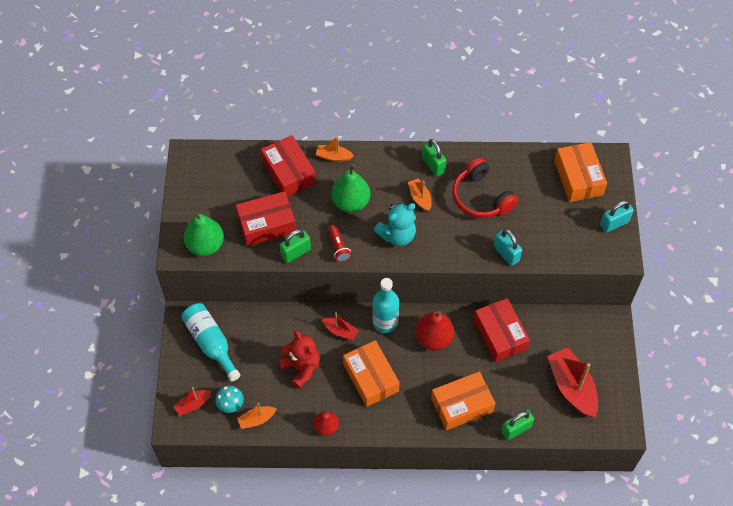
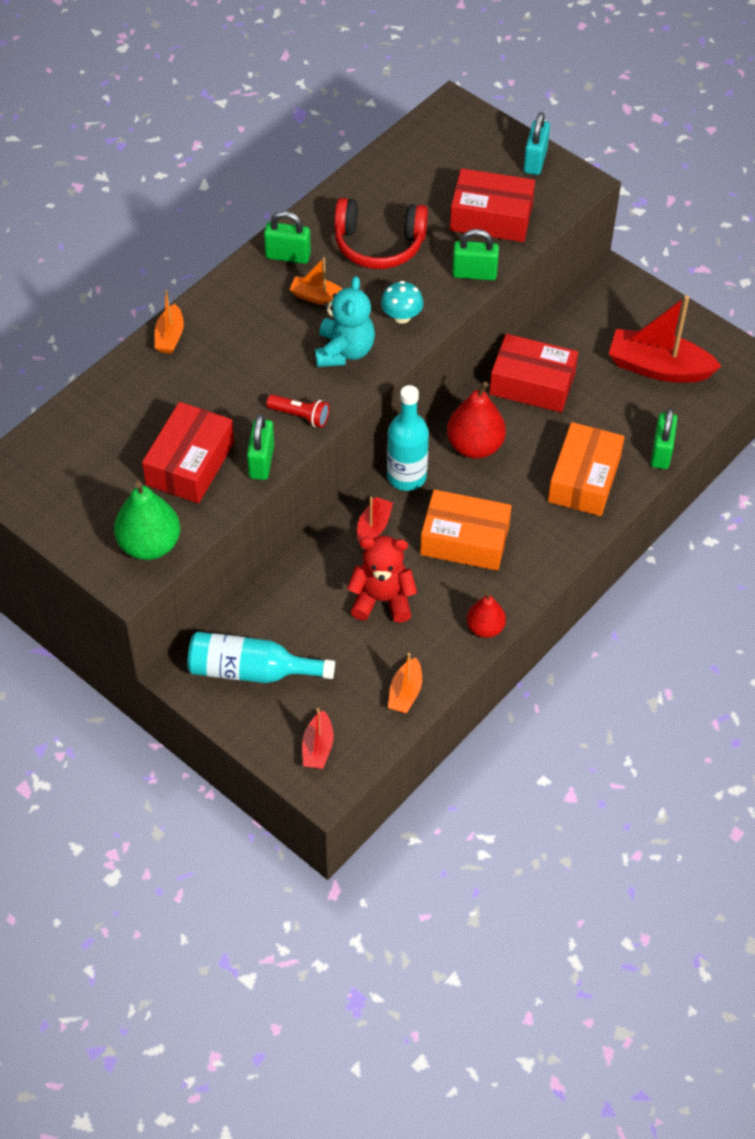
camera: 50 degrees left, 5 degrees down
turquoise mushroom [215,385,244,413] -> turquoise mushroom moved to [381,281,424,324]
red box [261,135,316,197] -> red box moved to [450,168,535,242]
orange boat [316,136,354,162] -> orange boat turned 45 degrees counterclockwise [155,290,184,354]
red boat [322,312,359,340] -> red boat turned 45 degrees counterclockwise [357,497,393,543]
green pear [332,164,370,212] -> none
turquoise padlock [493,229,522,266] -> green padlock [452,229,499,280]
orange box [554,142,607,202] -> none

